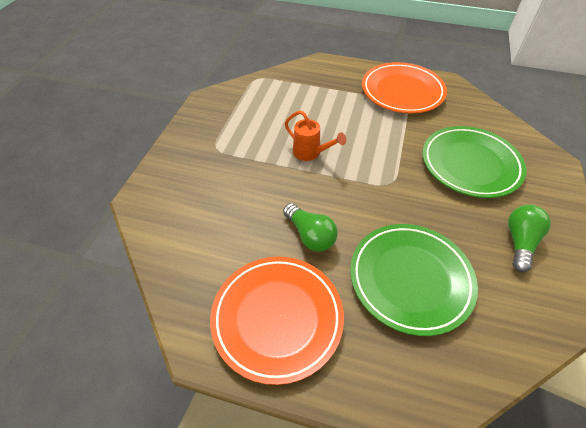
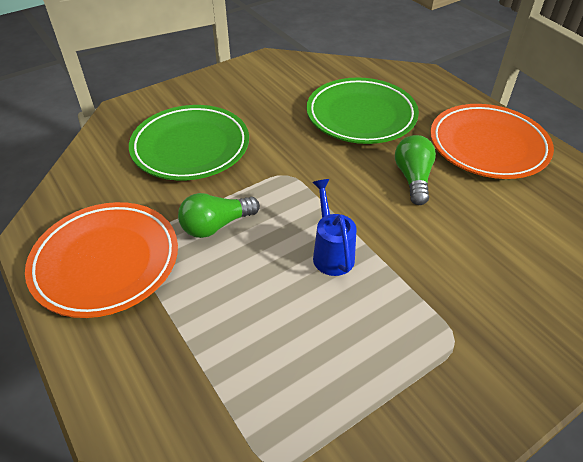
camera: 140 degrees left, 5 degrees down
orange watering can [285,110,346,161] -> blue watering can [312,179,357,276]
green light bulb [508,205,551,272] -> green light bulb moved to [178,193,260,238]

